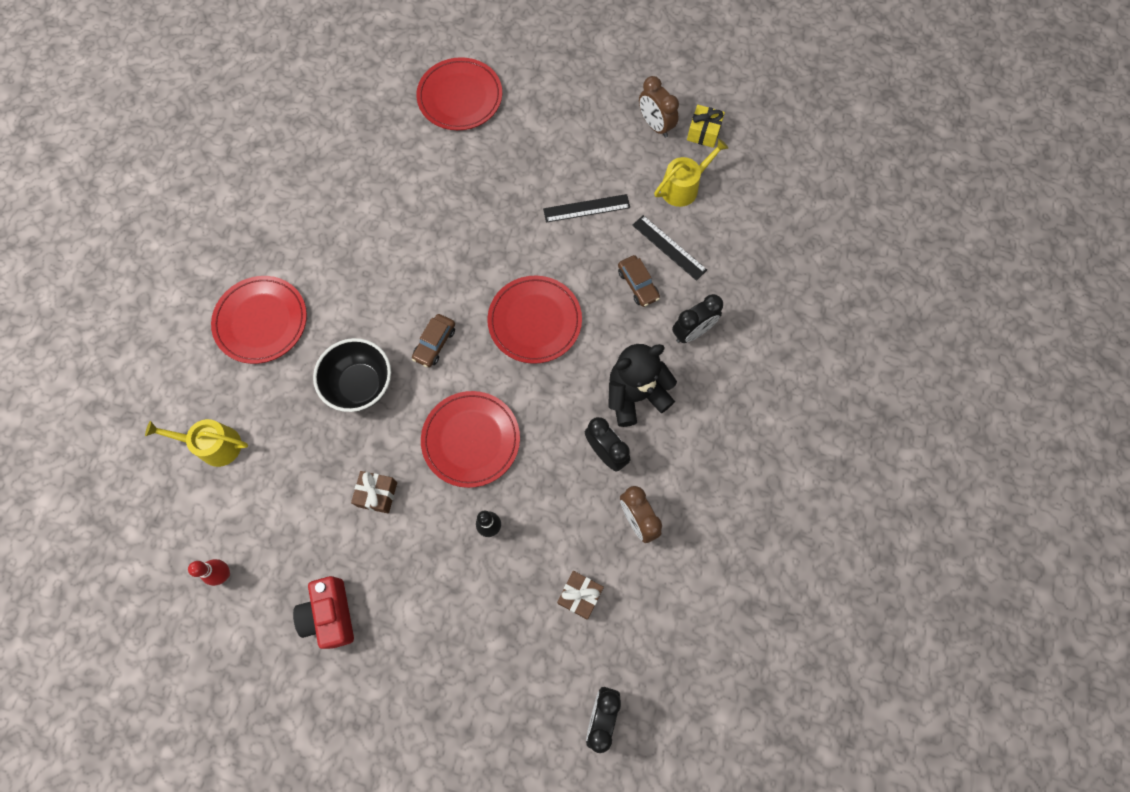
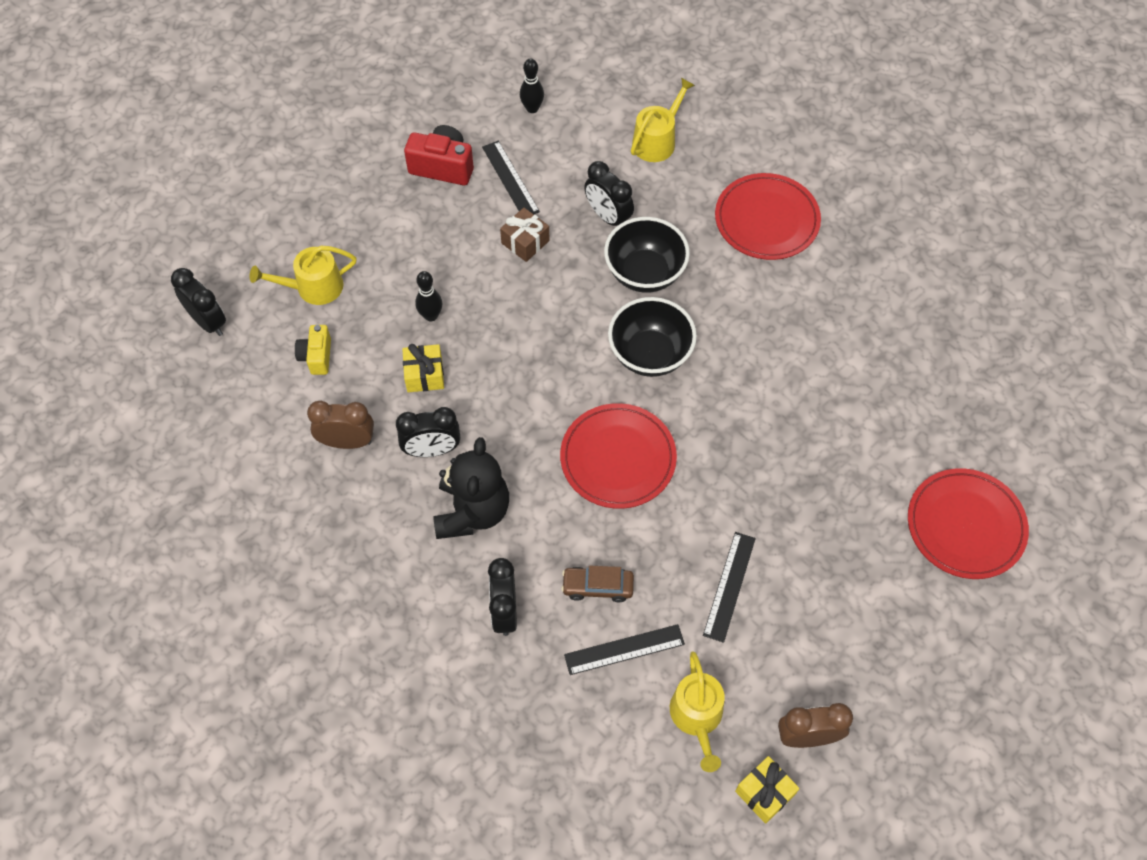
camera: 120 degrees right, 10 degrees down
red bowling pin [188,559,230,586] -> black bowling pin [520,58,544,113]
brown car [412,314,455,368] -> black bowl [608,297,697,377]
red plate [421,391,520,488] -> none
brown gift [557,571,604,619] -> yellow camera [295,325,331,375]
none -> yellow watering can [250,246,357,305]
none -> yellow gift [402,344,444,392]
none -> black ruler [482,141,540,214]
none -> black clock [584,161,634,226]

